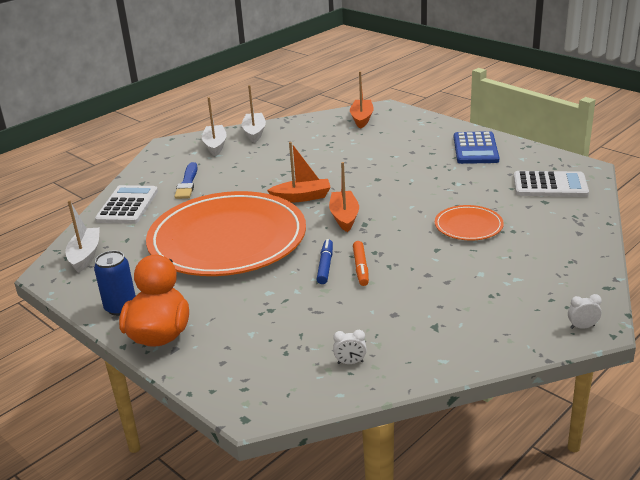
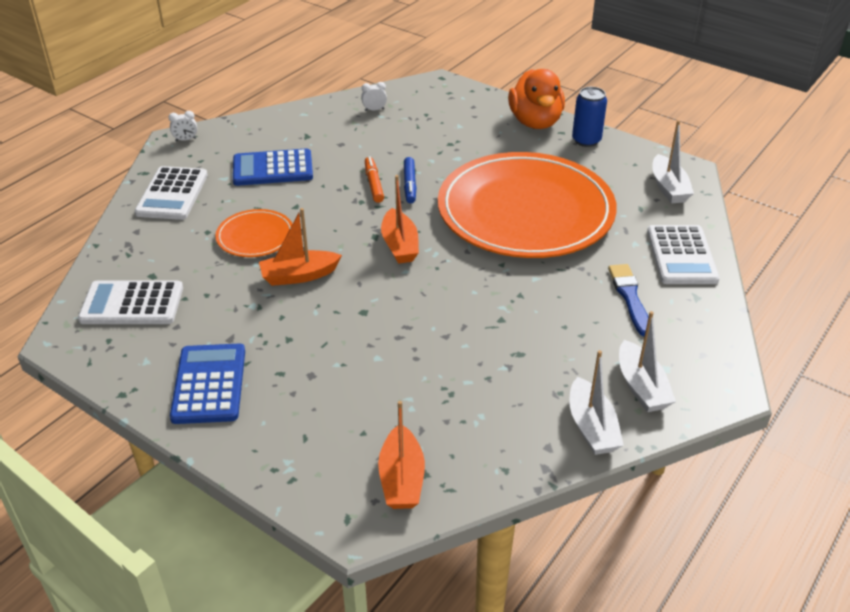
camera: 170 degrees right, 10 degrees up
orange boat [267,142,331,202] -> orange boat moved to [259,208,342,286]
none -> white calculator [134,166,208,220]
none -> blue calculator [233,148,313,186]

